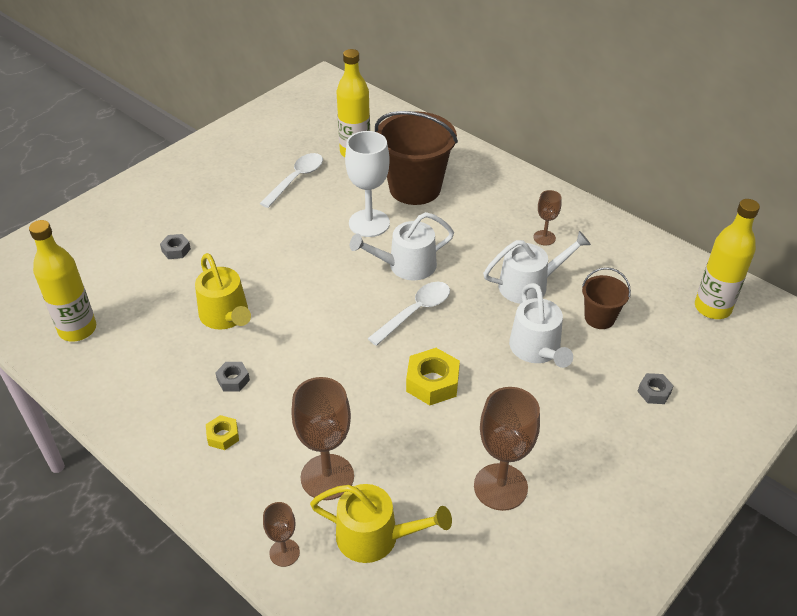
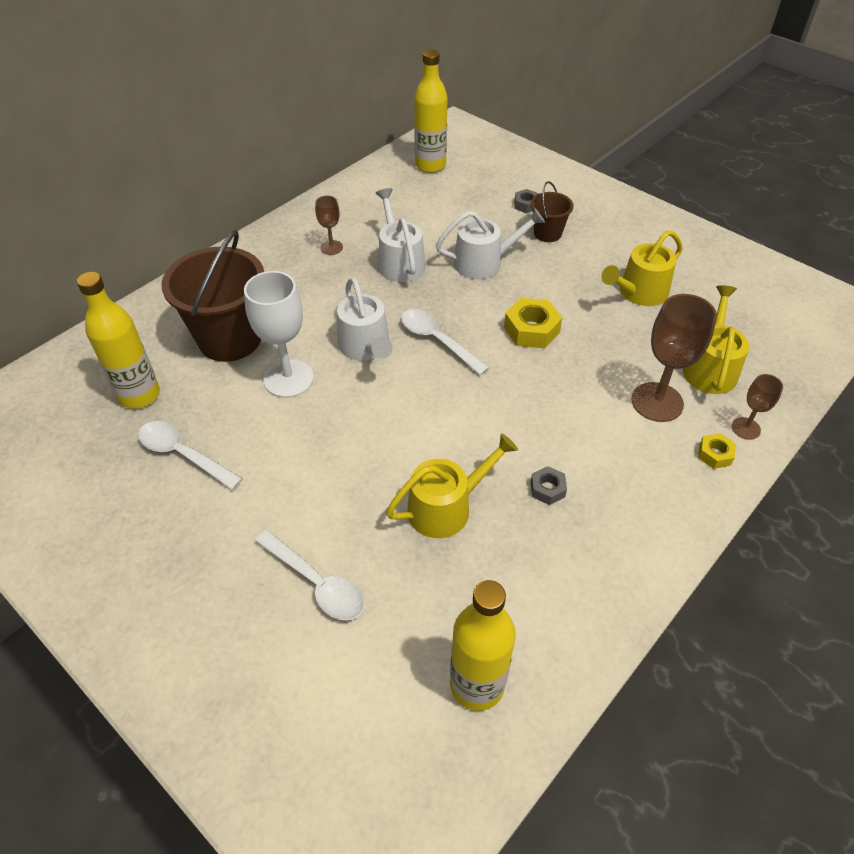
camera: 90 degrees left, 5 degrees up
grey nut [160,234,191,259] -> white spoon [255,530,364,620]
yellow nut [206,415,239,450] -> yellow nut moved to [698,433,736,469]
brown goblet [474,387,540,511] -> yellow watering can [601,230,683,306]
brown bucket [582,267,631,329] -> brown bucket moved to [531,181,574,242]

